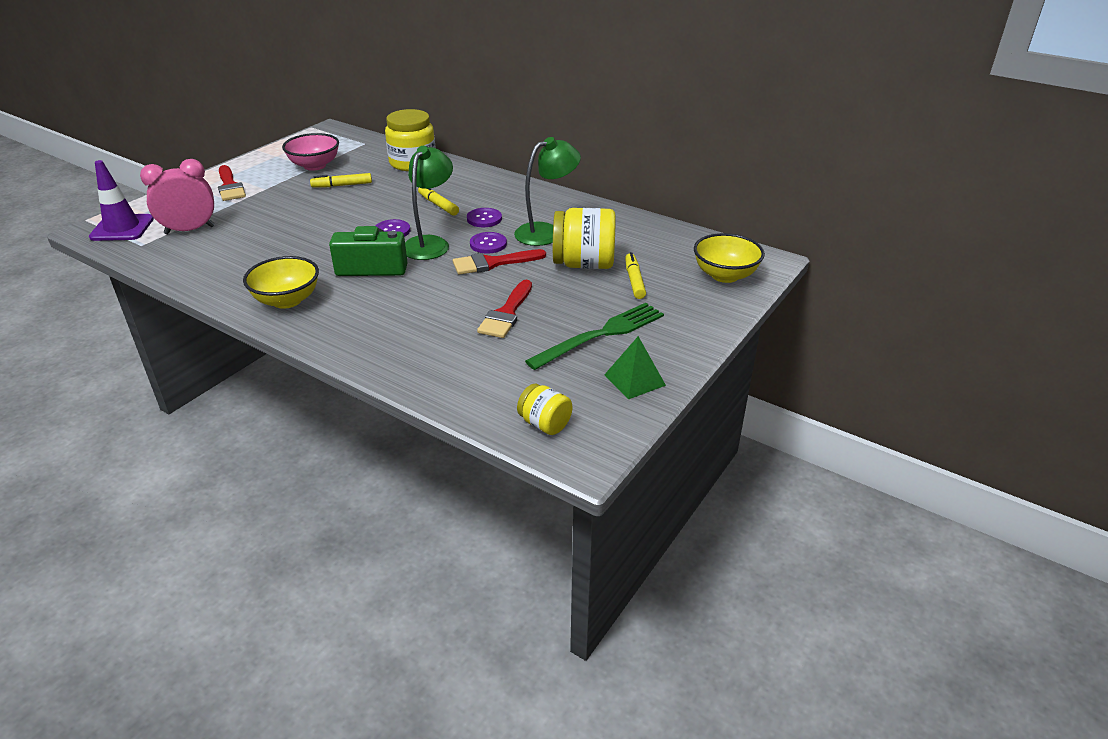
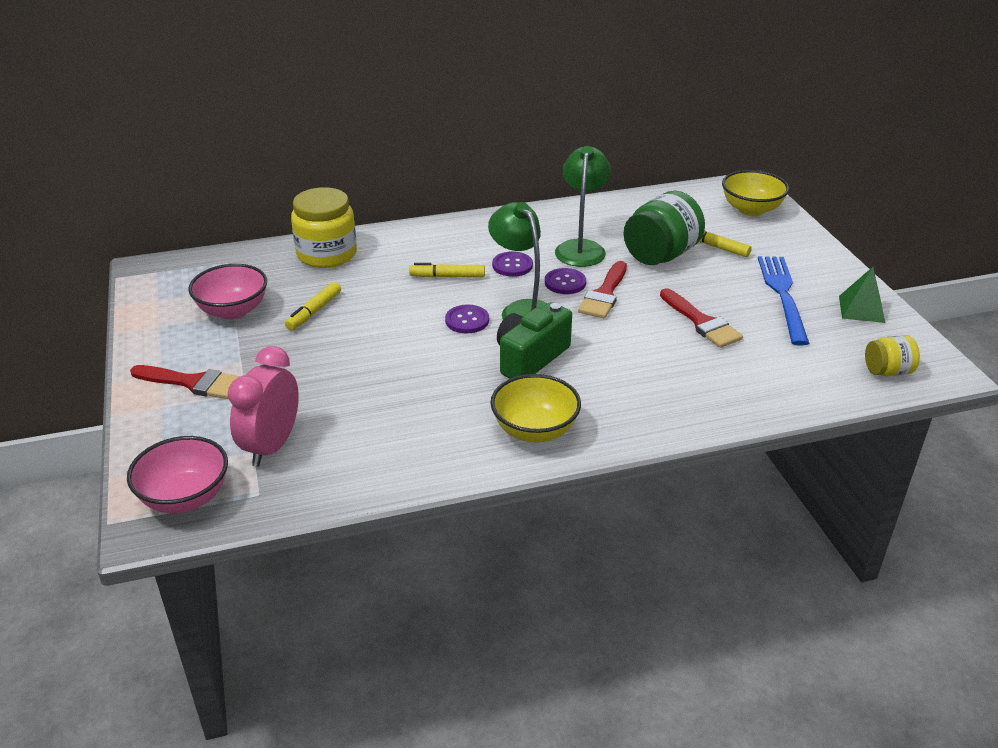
camera: 50 degrees left, 0 degrees up
purple traffic cone [89,160,154,241] -> pink bowl [127,436,228,513]
green fork [525,303,664,370] -> blue fork [758,256,809,346]
yellow jar [553,208,616,269] -> green jar [623,191,705,265]

